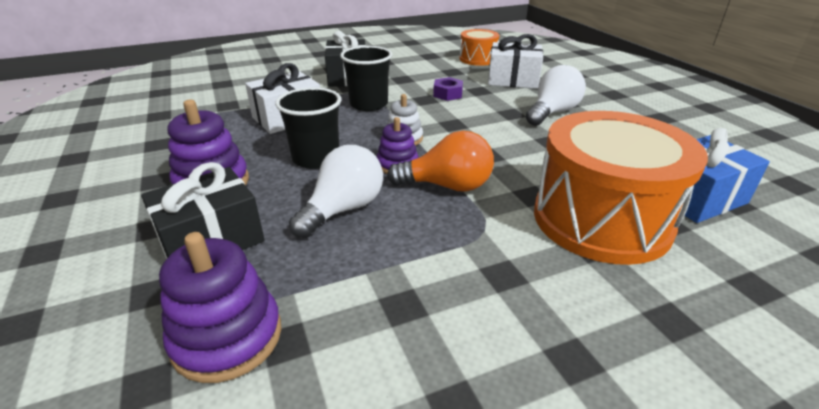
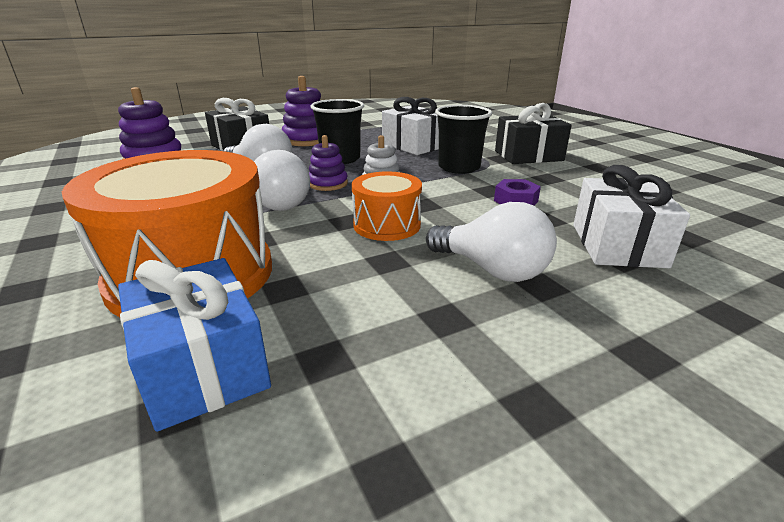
camera: 85 degrees right, 5 degrees down
orange light bulb [387,131,494,192] -> white light bulb [254,150,310,211]
orange drum [459,29,499,66] -> orange drum moved to [352,171,422,241]

